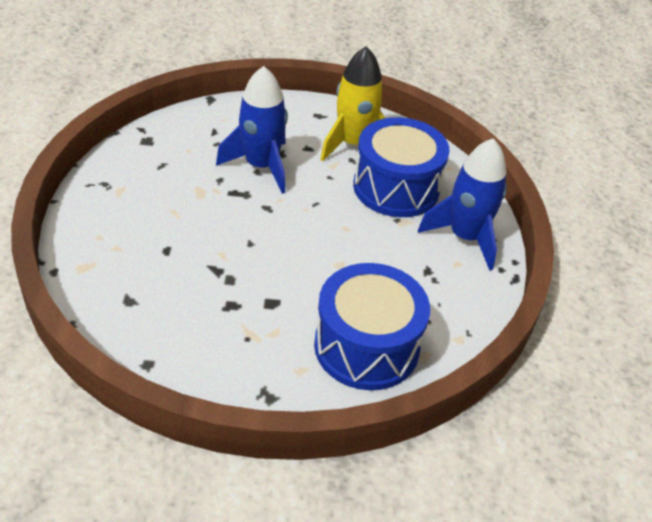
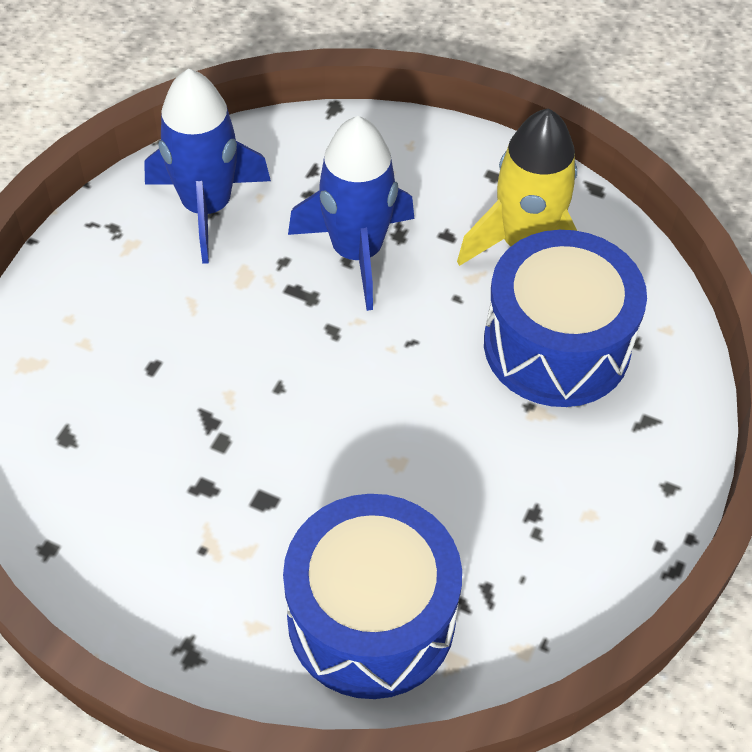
camera: 25 degrees right, 10 degrees up
blue rocket [418,138,507,271] -> blue rocket moved to [144,69,271,264]

